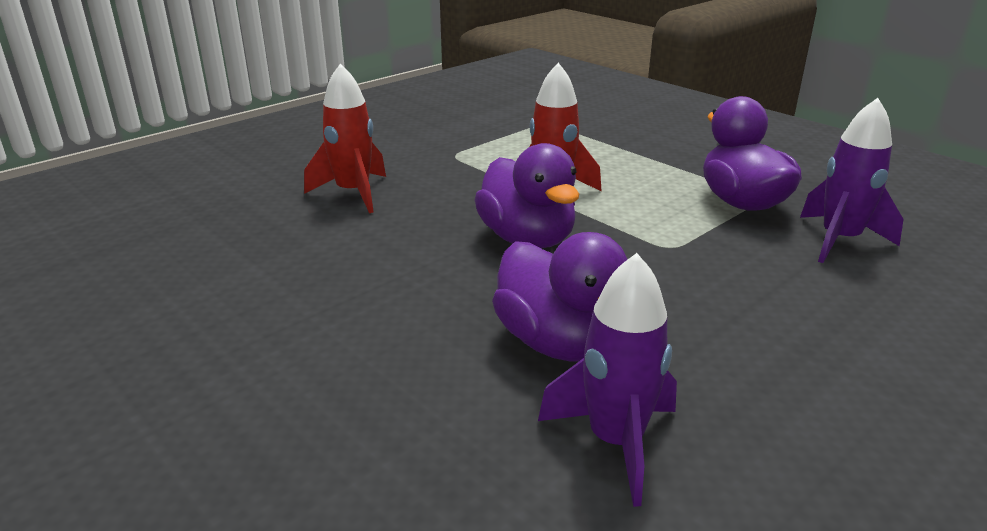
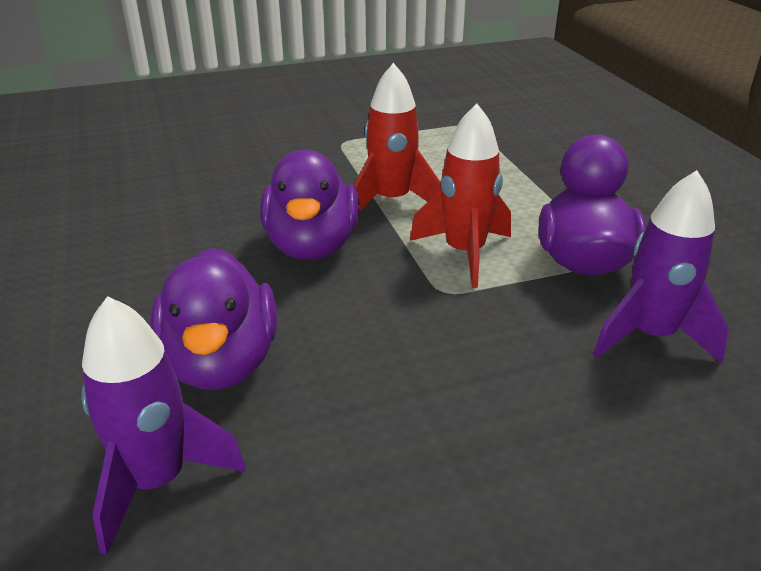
camera: 25 degrees right, 5 degrees up
red rocket [304,64,386,213] -> red rocket moved to [410,103,511,288]

